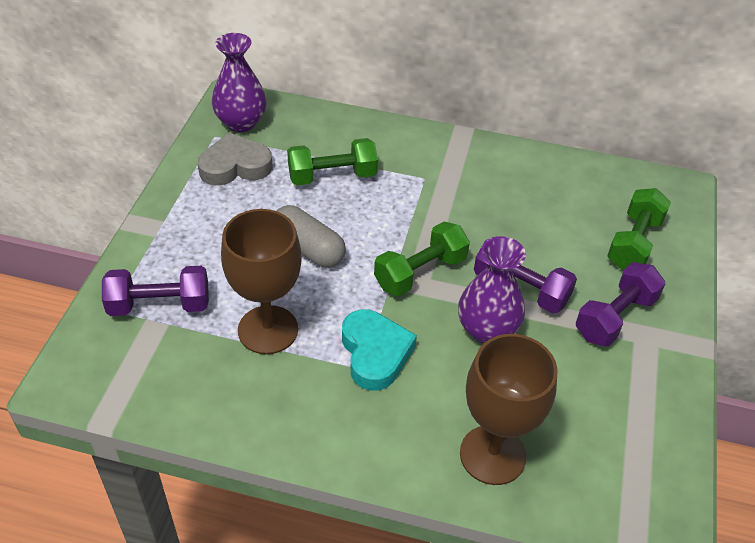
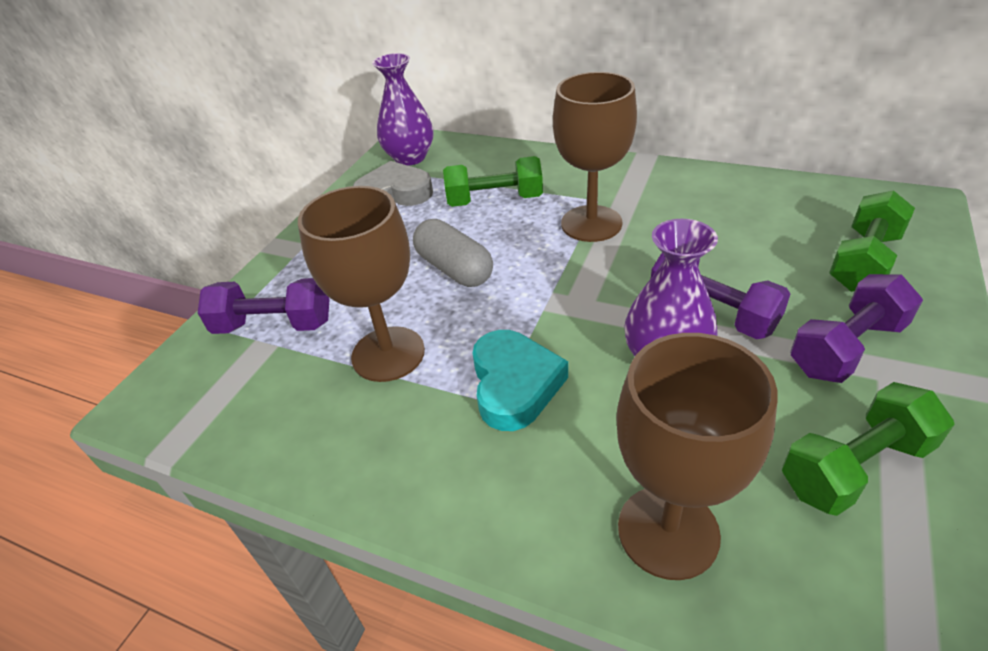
camera: 15 degrees right, 5 degrees down
green dumbbell [374,222,470,296] -> green dumbbell moved to [782,382,955,516]
none -> brown goblet [553,72,637,242]

